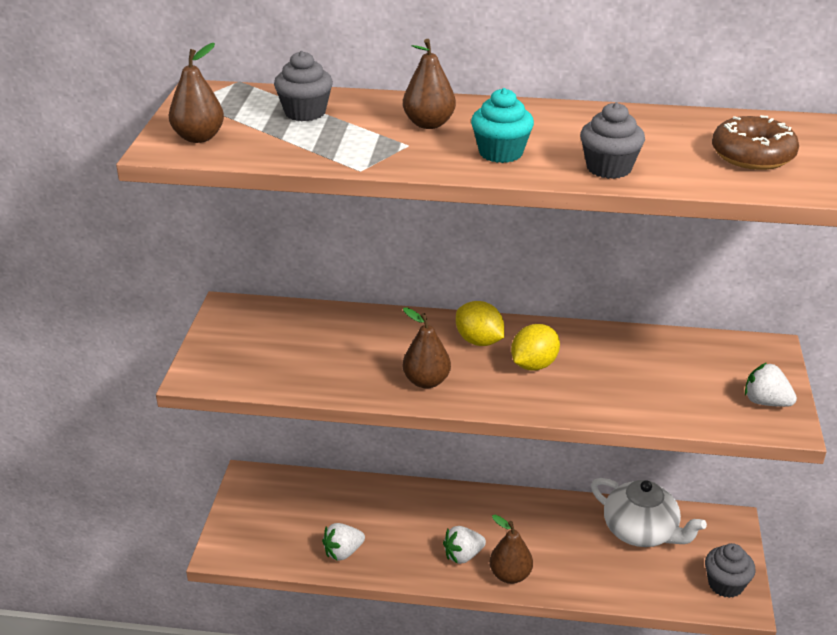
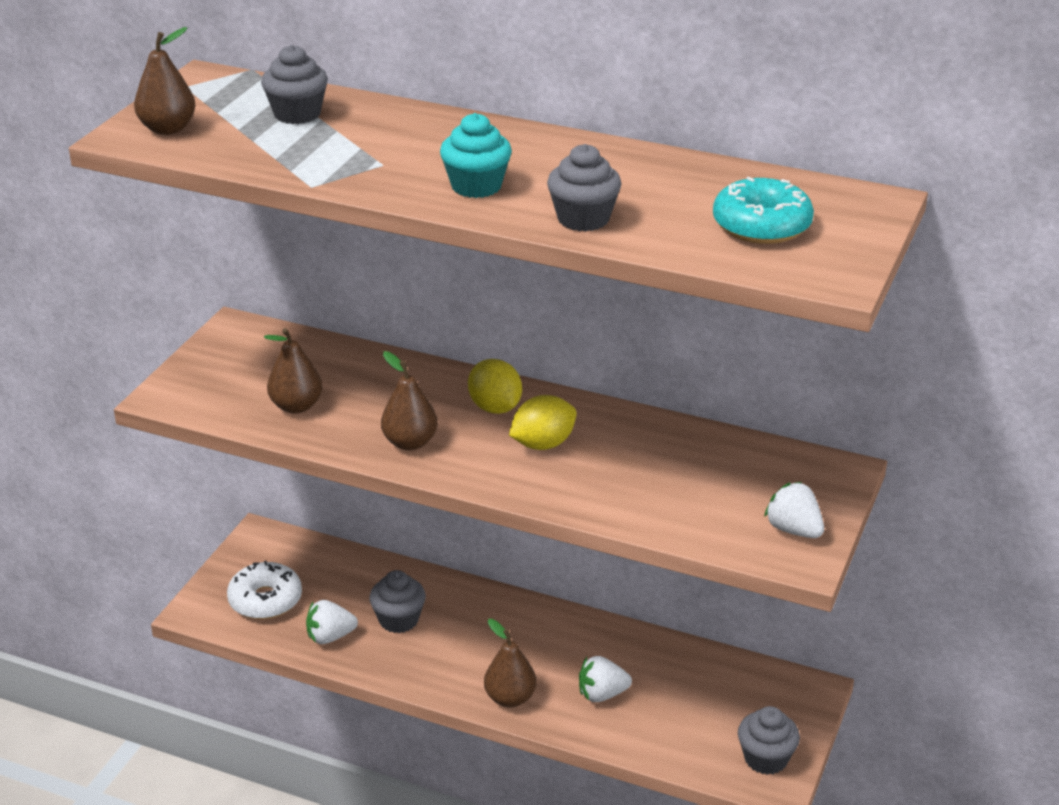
camera: 15 degrees right, 0 degrees up
brown pear [403,39,456,129] -> brown pear moved to [264,328,323,414]
white strawberry [443,526,486,564] -> white strawberry moved to [579,656,632,702]
white teapot [591,478,707,547] -> none
brown donut [712,115,799,170] -> turquoise donut [713,177,814,244]
none -> white donut [227,561,302,619]
none -> grey cupcake [369,570,426,633]

